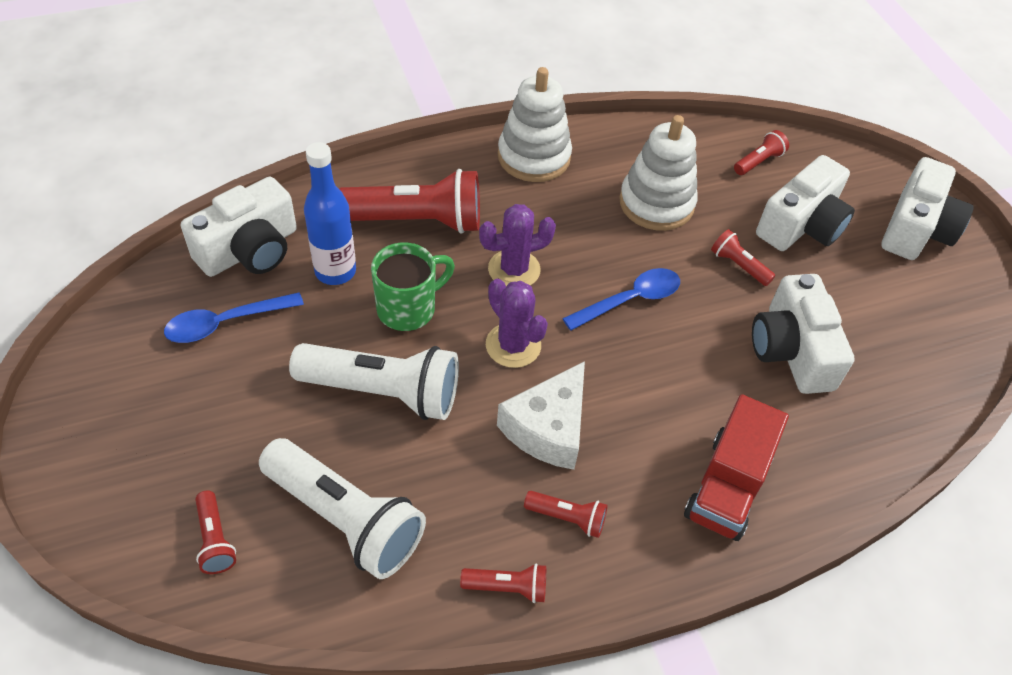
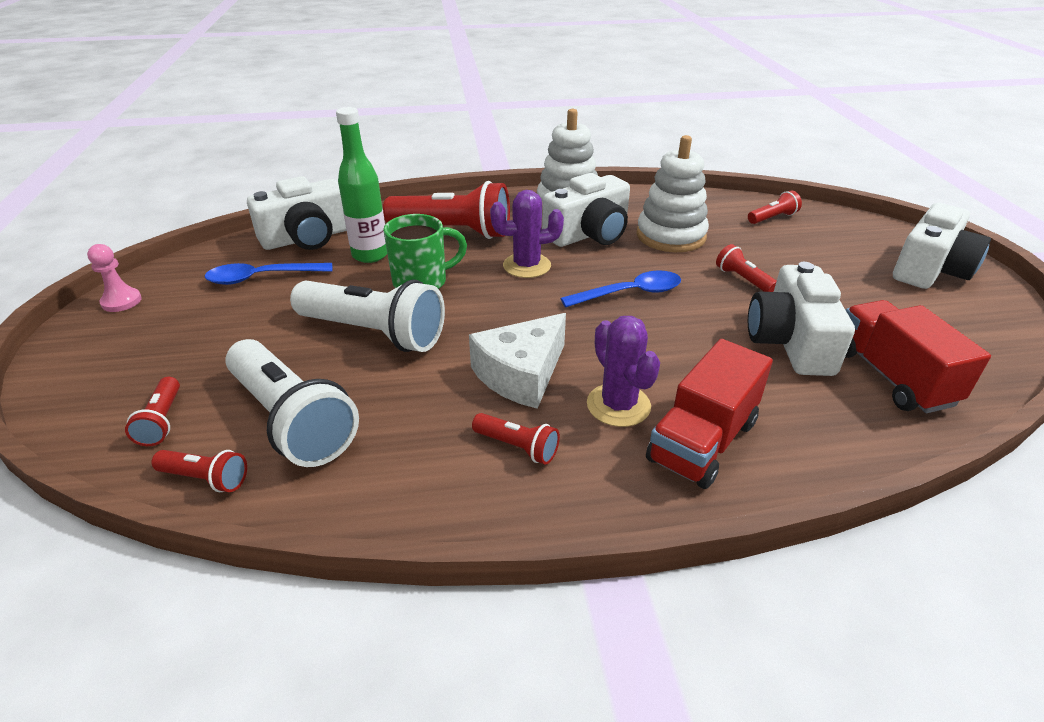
camera: 15 degrees right, 15 degrees down
blue bottle [304,142,356,285] -> green bottle [336,107,387,263]
red flashlight [460,564,546,603] -> red flashlight moved to [152,450,247,492]
purple cactus [486,279,548,368] -> purple cactus moved to [587,316,660,427]
white camera [756,155,855,251] -> white camera moved to [542,173,630,247]
none -> pink pawn [87,244,142,312]
none -> red truck [845,300,991,413]

